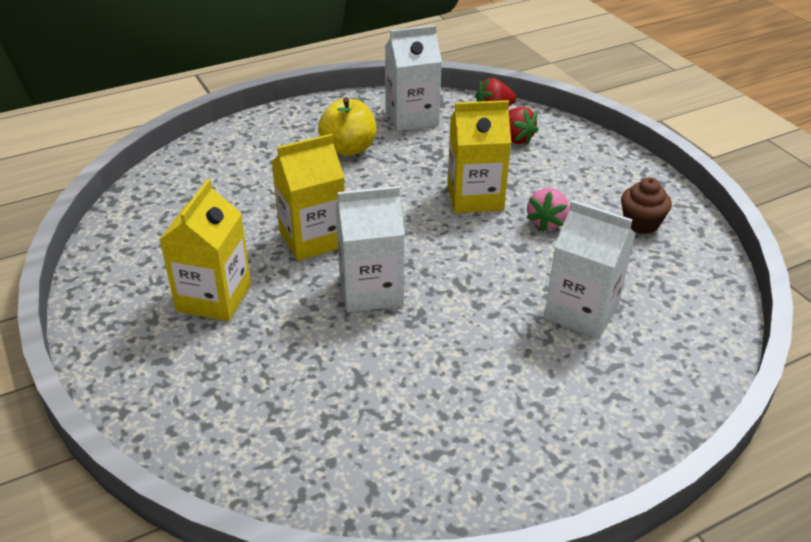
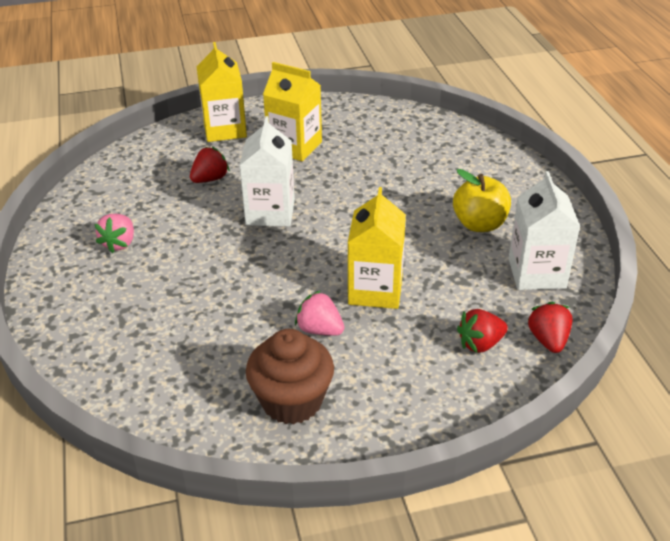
camera: 105 degrees right, 0 degrees up
yellow carton [272,134,345,261] -> yellow carton moved to [197,42,247,142]
white carton [544,200,636,339] -> none
brown cupcake [621,177,672,234] -> brown cupcake [246,329,334,424], size x1.58
none -> pink strawberry [94,214,134,253]
none -> red strawberry [190,146,230,183]

